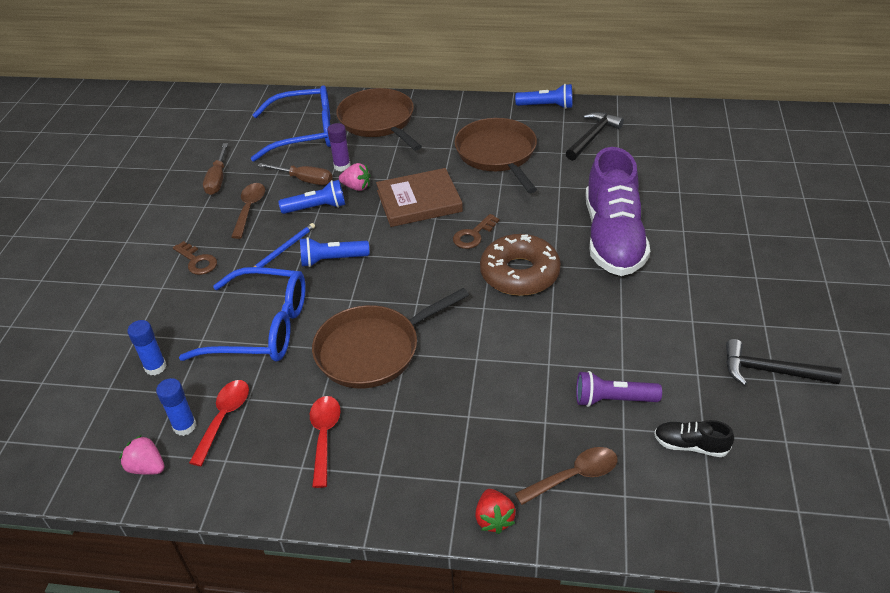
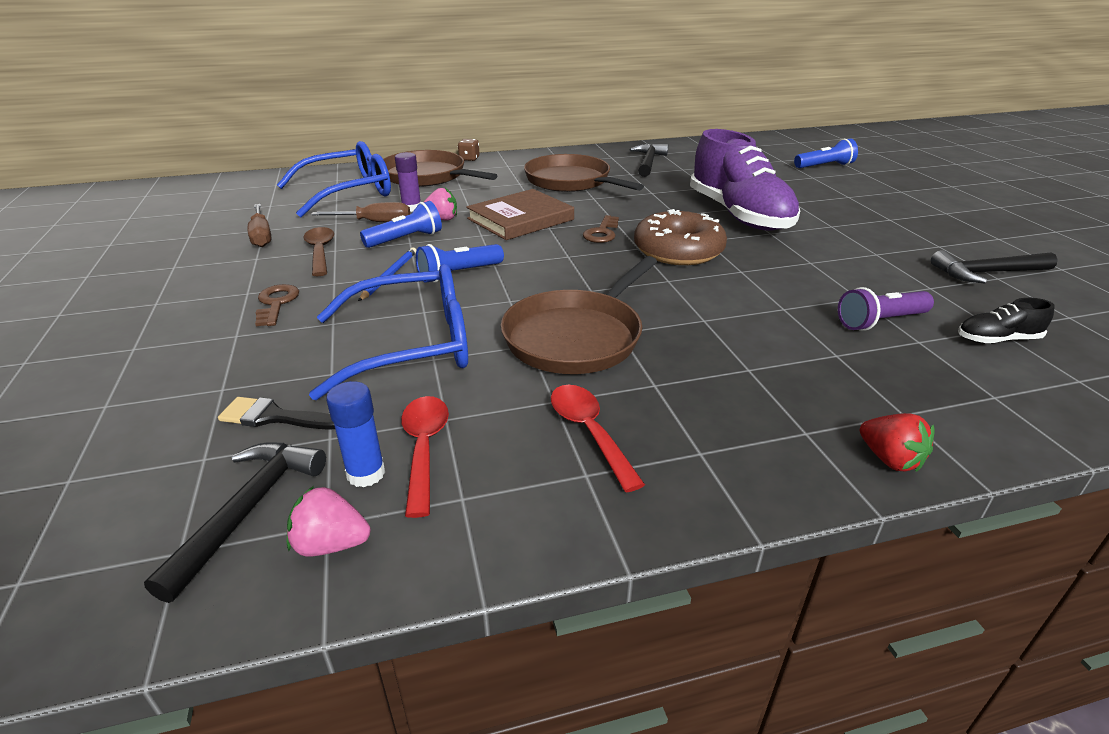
camera: 25 degrees left, 10 degrees down
blue glue stick [127,320,167,375] -> black brush [218,397,335,430]
brown key [173,241,217,275] -> brown key turned 120 degrees counterclockwise [255,284,299,326]
blue flashlight [515,84,572,109] -> blue flashlight moved to [794,138,858,168]
brown spoon [515,447,618,505] -> none
none -> black hammer [144,442,326,603]
none -> brown dice [458,139,480,161]

